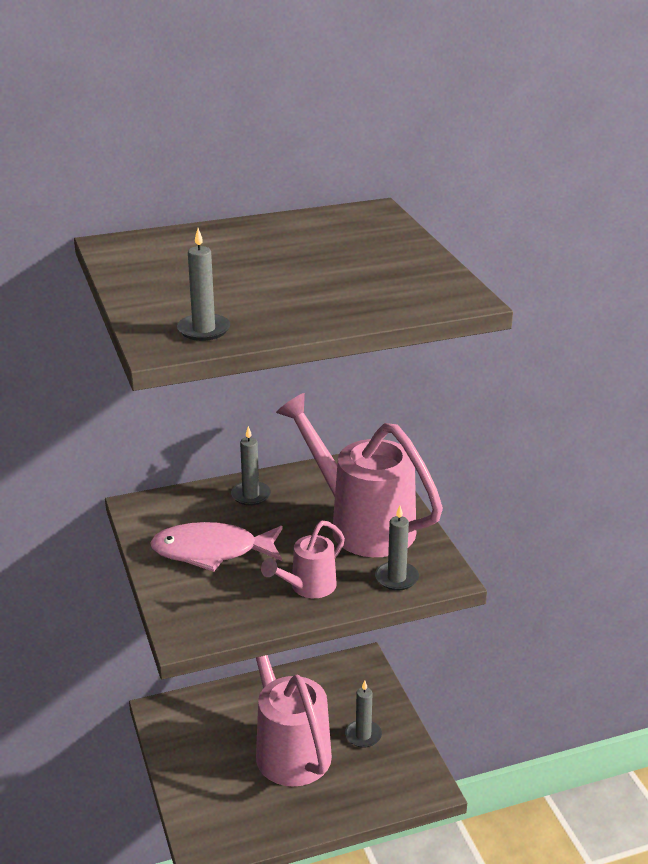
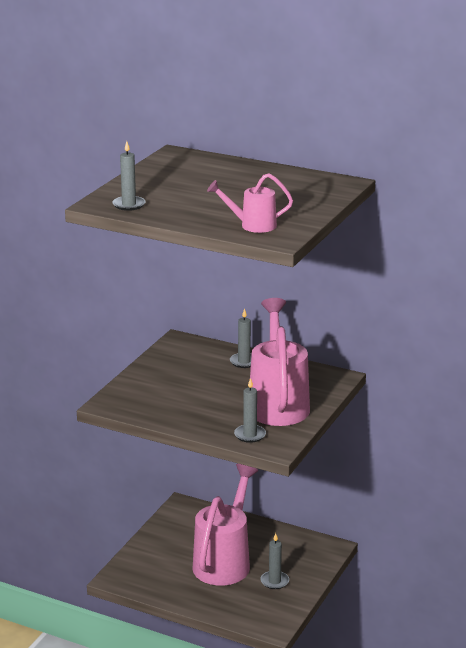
camera: 45 degrees right, 5 degrees down
pink fish [150,522,283,572] -> none
pink watering can [261,521,345,598] -> pink watering can moved to [207,173,293,233]

